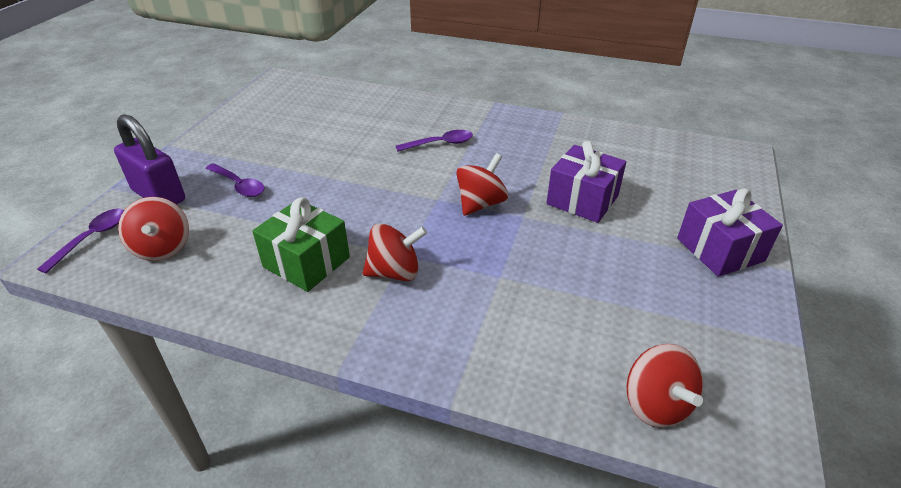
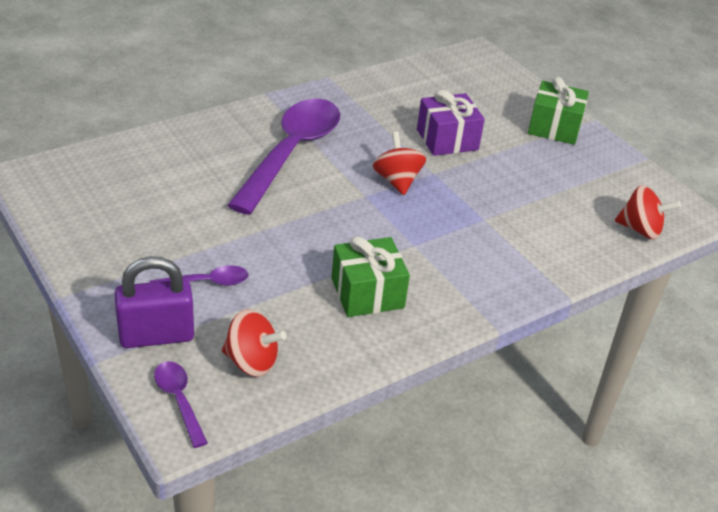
camera: 55 degrees left, 0 degrees up
red spinning top [363,223,427,281] -> none
purple spoon [396,130,473,152] -> purple spoon [227,99,340,215], size x2.35
purple gift [677,188,783,277] -> green gift [528,77,589,145]

